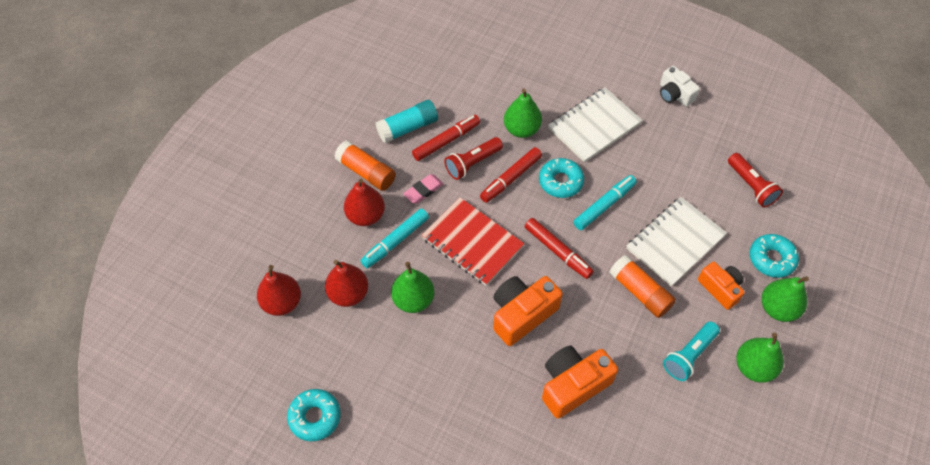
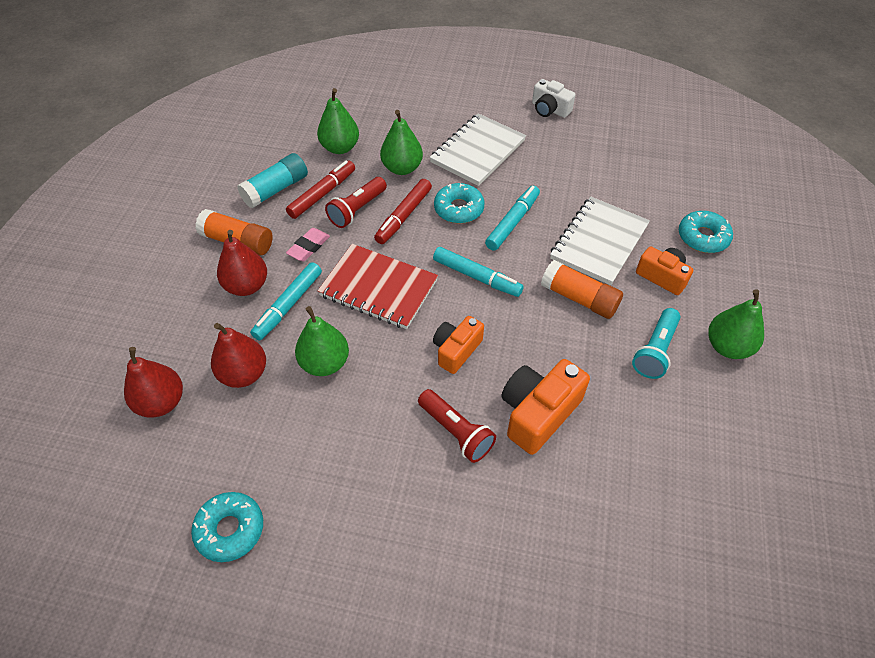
camera: 15 degrees left, 5 degrees down
orange camera [493,276,563,346] -> orange camera [433,316,484,374], size x0.65
red marker [525,218,594,279] -> turquoise marker [433,247,524,297]
red flashlight [728,153,783,208] -> red flashlight moved to [418,389,496,463]
green pear [762,276,809,322] -> green pear moved to [317,88,359,154]

